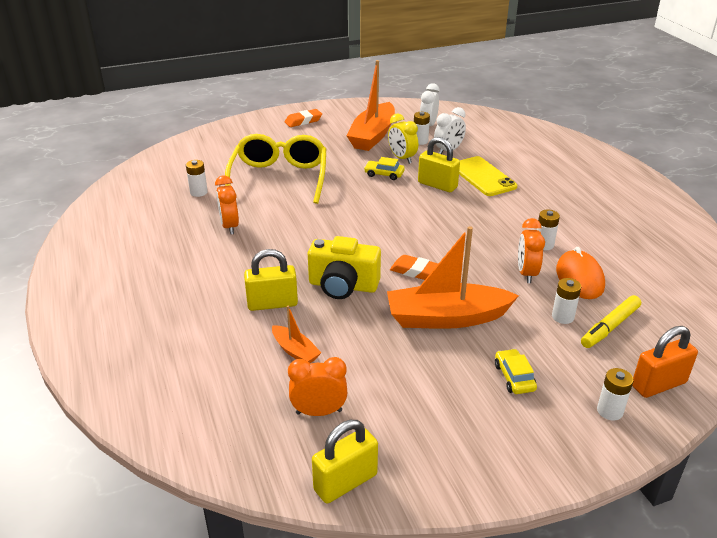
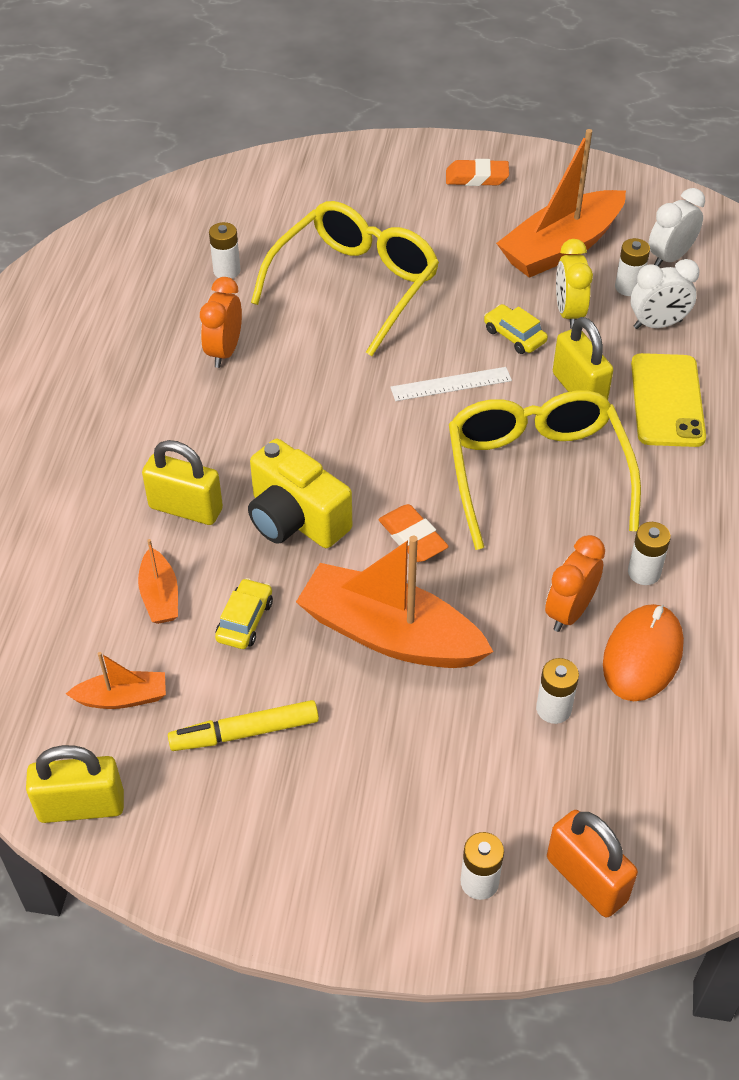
camera: 30 degrees right, 15 degrees up
orange clock [288,357,347,416] -> orange boat [66,652,166,709]
yellow car [495,349,537,394] -> yellow car moved to [215,578,273,649]
yellow marker [581,295,641,348] -> yellow marker moved to [168,700,319,751]
orange padlock [632,326,698,398] -> orange padlock turned 45 degrees clockwise [547,810,638,918]
none -> white ruler [390,367,512,401]
none -> yellow glasses [449,391,641,550]

